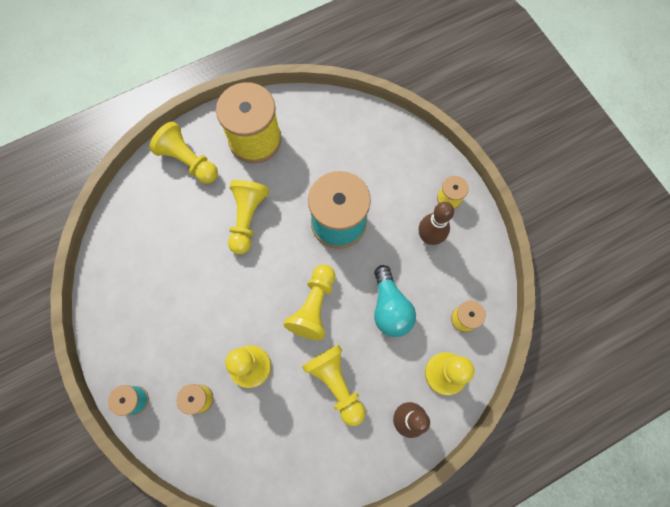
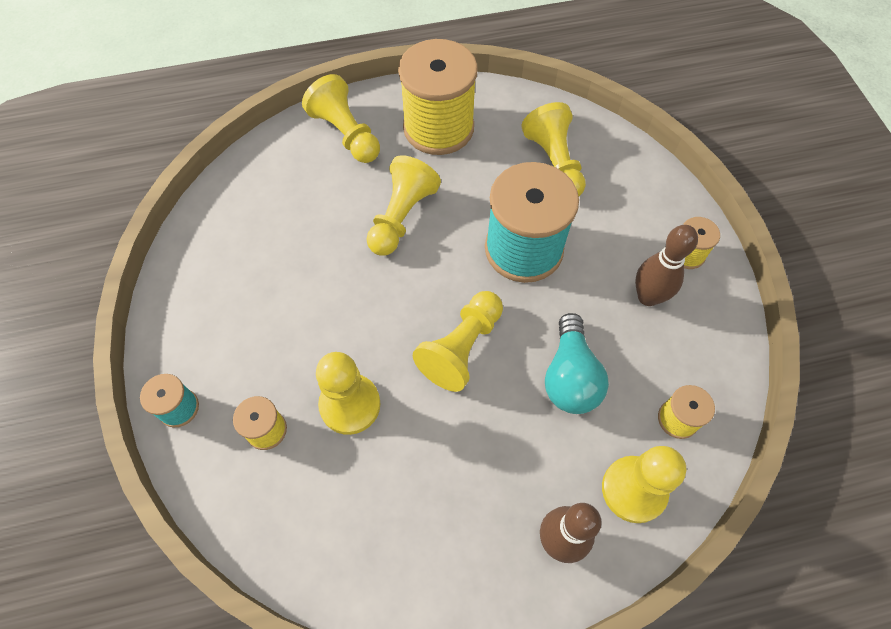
camera: 15 degrees right, 10 degrees down
yellow pawn [302,345,366,426] -> yellow pawn moved to [521,102,586,196]

